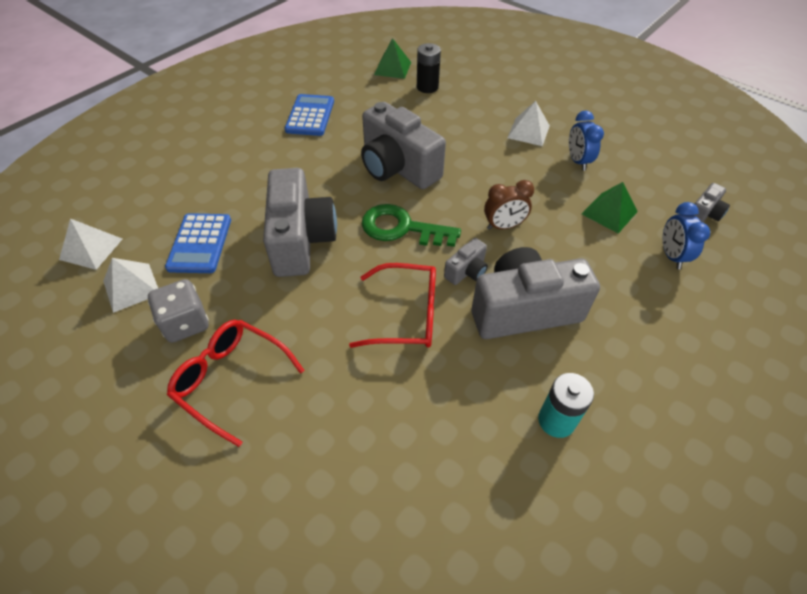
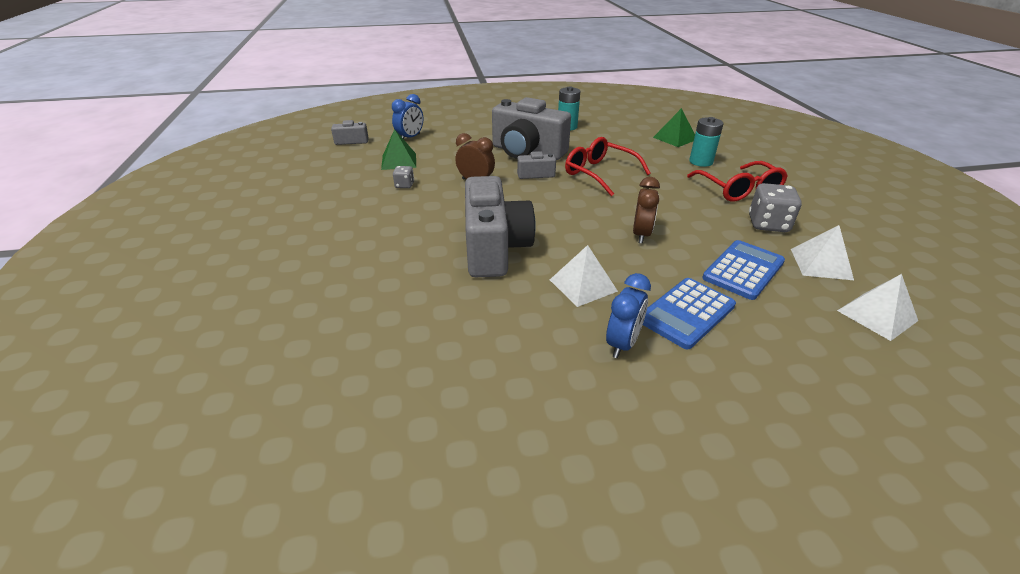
camera: 140 degrees left, 15 degrees down
grey camera [263,168,337,277] -> brown clock [633,177,660,244]
blue calculator [285,94,334,136] -> blue calculator moved to [643,278,736,350]
green key [362,204,461,247] -> none
green pyramid [374,38,411,79] -> green pyramid moved to [653,108,695,147]
black battery [417,43,441,93] -> none
white pyramid [507,101,550,146] -> white pyramid moved to [550,245,618,307]
blue clock [569,110,604,171] -> blue clock moved to [606,273,651,358]
none -> grey dice [393,166,414,188]
none -> turquoise battery [689,117,724,167]

